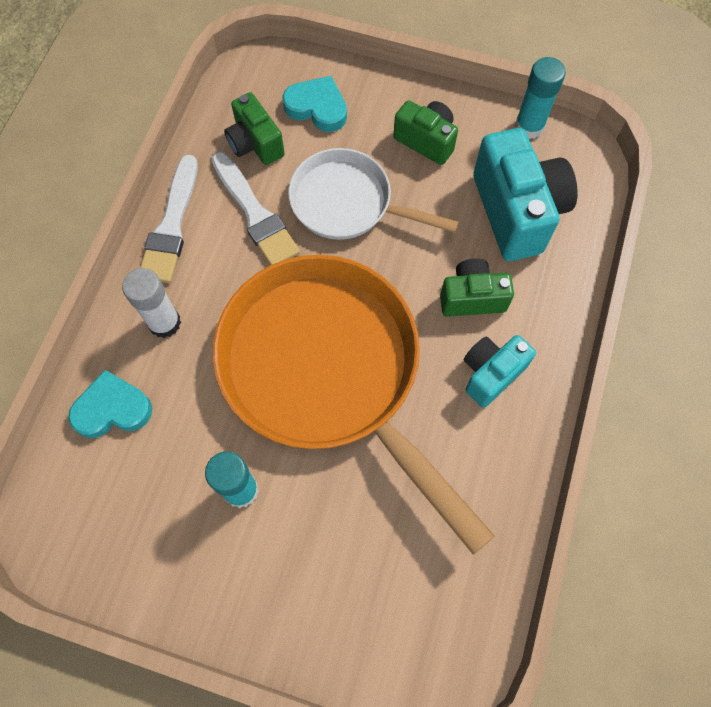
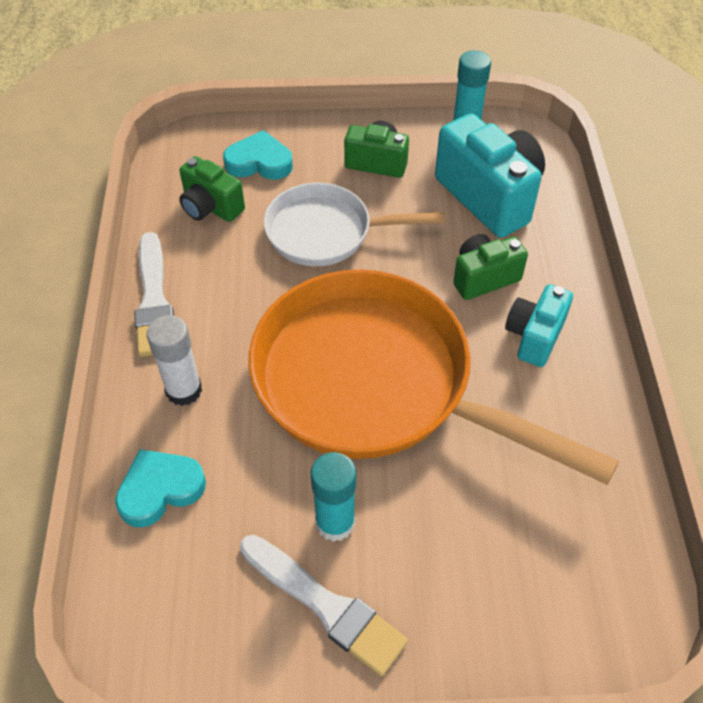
camera: 20 degrees left, 15 degrees down
white brush [212,152,300,265] -> white brush moved to [240,535,408,676]

